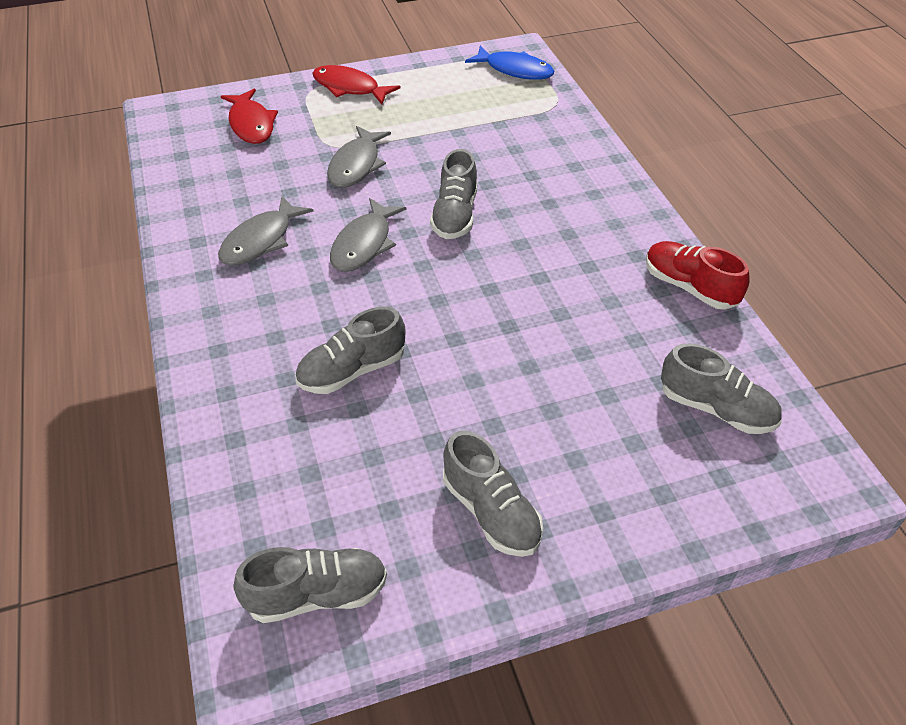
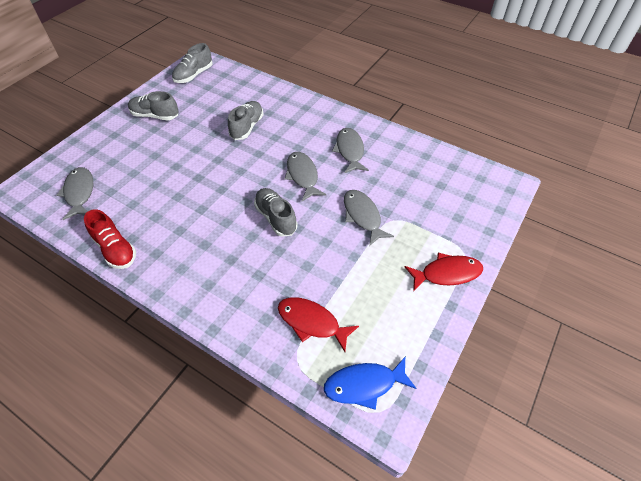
camera: 140 degrees right, 5 degrees up
red fish [221,89,278,144] -> red fish moved to [278,297,359,352]
red shoe [646,241,750,310] -> red shoe turned 45 degrees clockwise [84,209,136,269]
grey shoe [661,343,782,434] -> grey fish [56,167,93,220]

